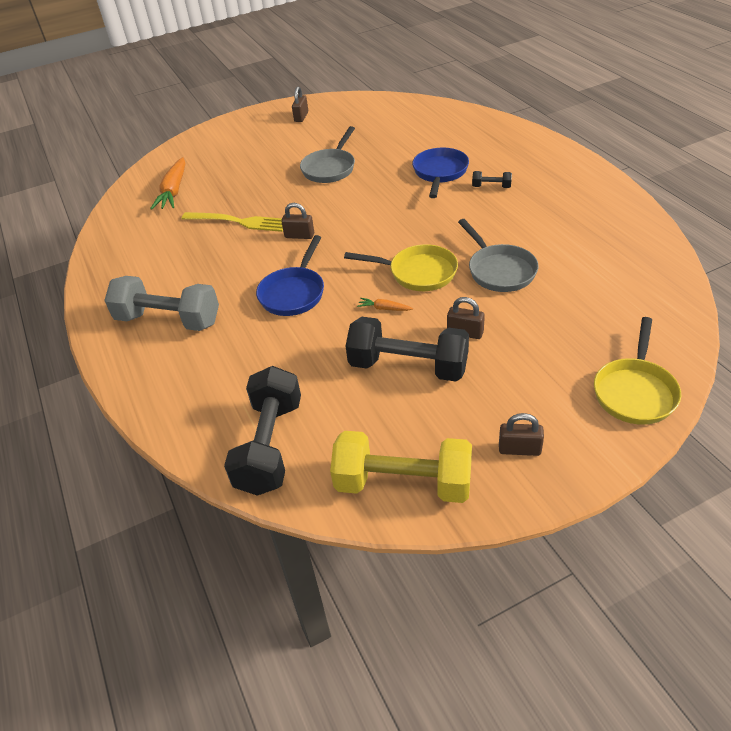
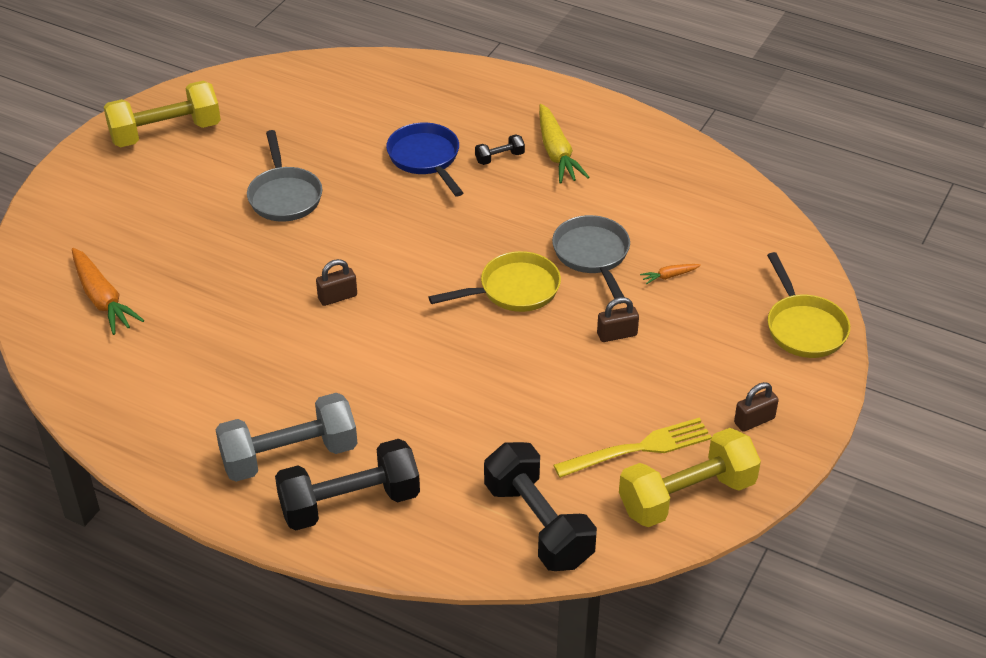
camera: 40 degrees left, 0 degrees up
yellow fork [182,212,283,232] -> yellow fork moved to [553,417,712,478]
blue pan [256,235,324,316] -> none
brown padlock [292,86,308,122] -> yellow dumbbell [104,81,221,147]
black dumbbell [346,317,469,382] -> black dumbbell moved to [275,439,420,530]
orange carrot [357,298,413,311] -> orange carrot moved to [640,264,701,285]
grey pan [458,219,539,292] -> grey pan turned 135 degrees counterclockwise [552,215,630,304]
none -> yellow carrot [539,104,589,183]

